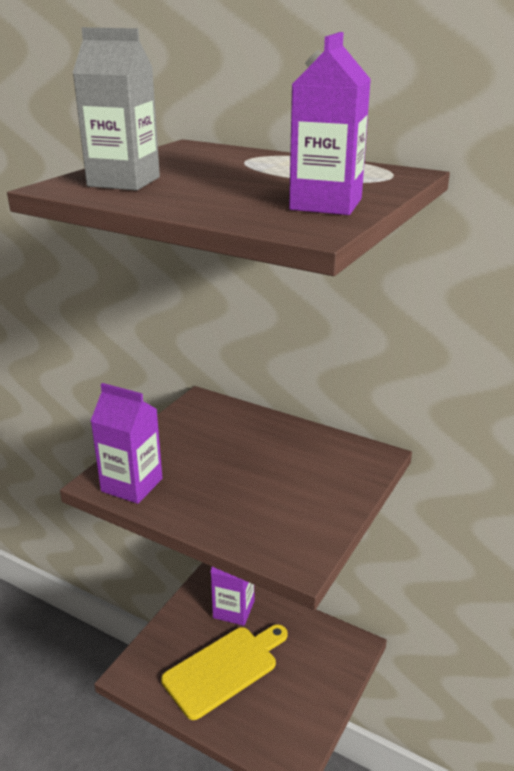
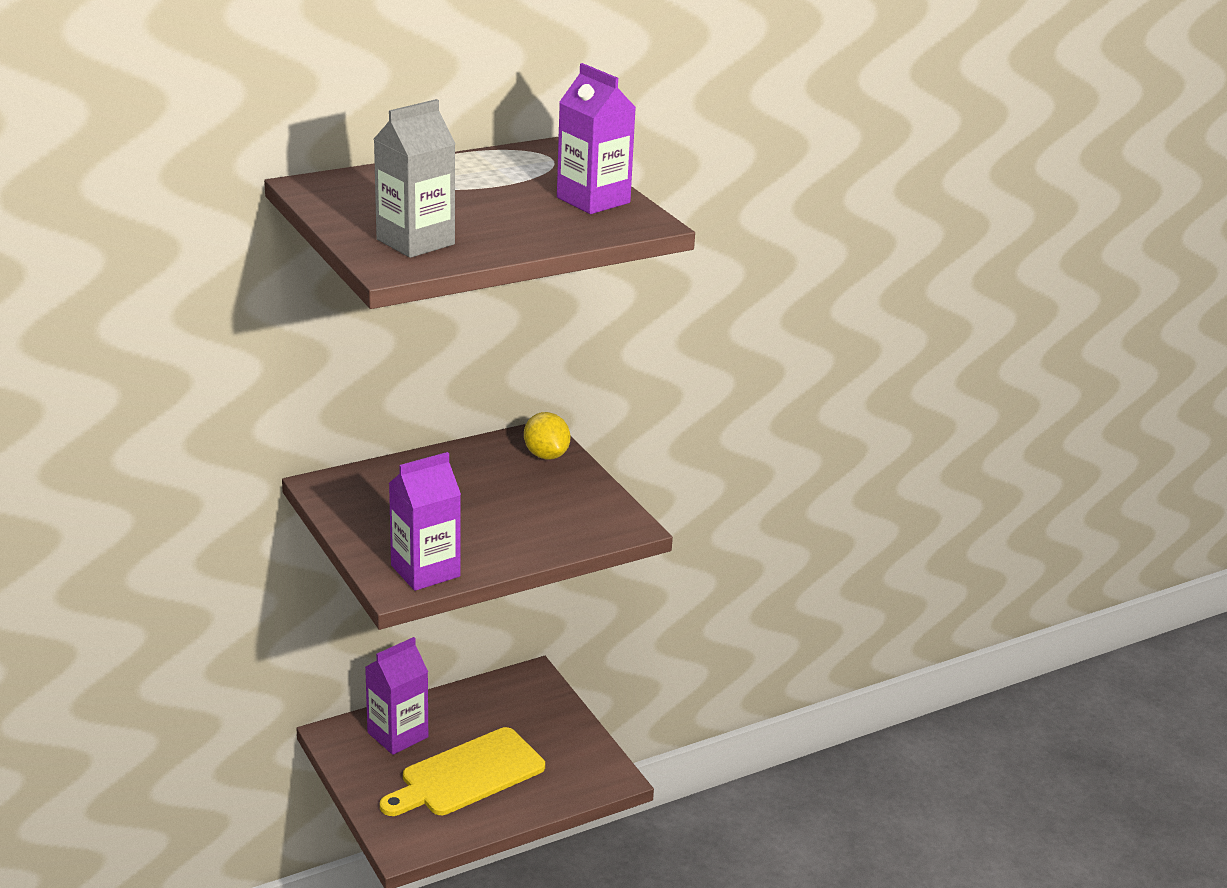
camera: 60 degrees left, 0 degrees up
yellow cutting board [161,624,288,720] -> yellow cutting board turned 120 degrees counterclockwise [380,727,545,816]
none -> yellow lemon [524,412,570,460]

